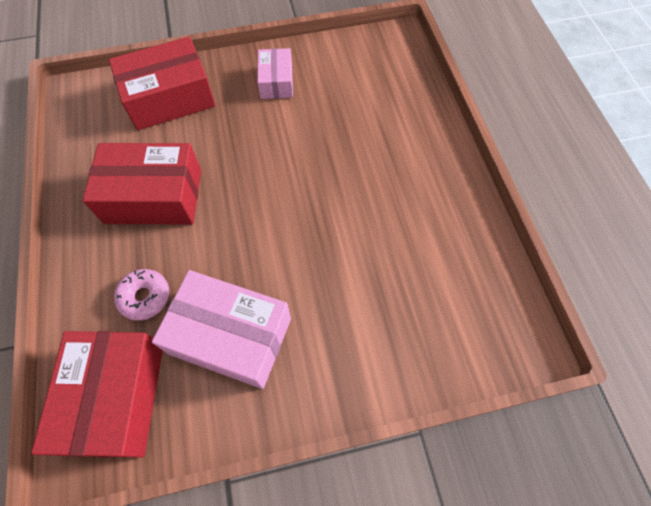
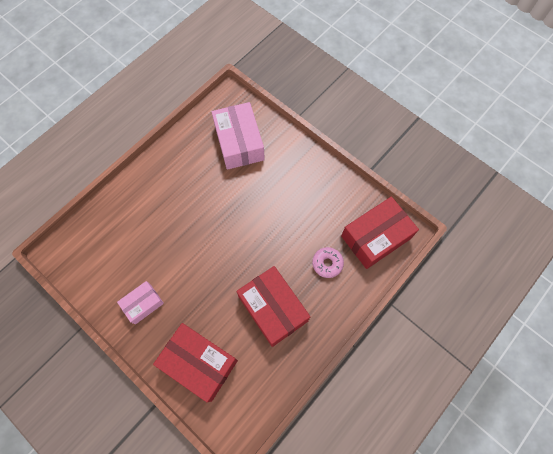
camera: 125 degrees left, 5 degrees up
pink box [152,270,291,389] -> pink box moved to [212,102,265,170]

